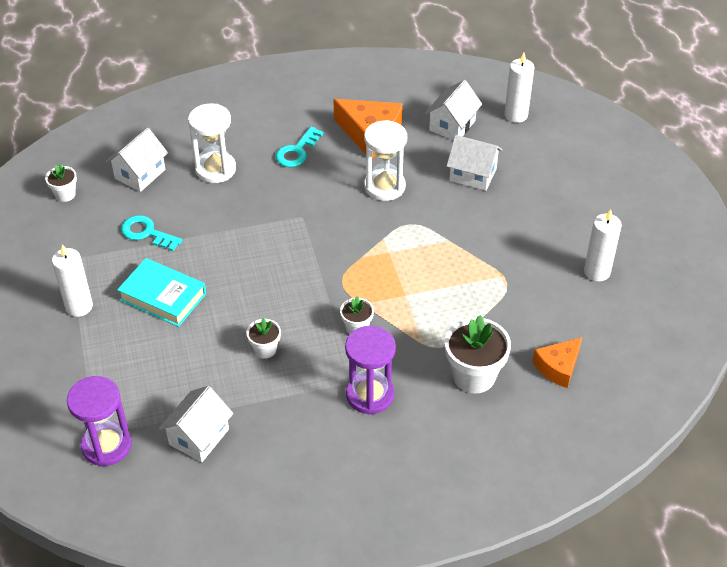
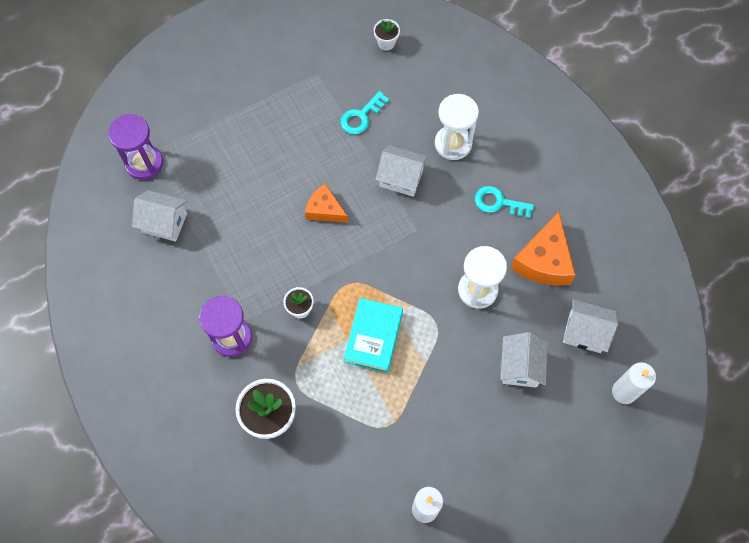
camera: 75 degrees right, 20 degrees up
white candle [52,244,93,317] -> none
white house [106,128,168,192] -> white house moved to [376,145,428,197]
turquoise book [117,258,206,327] -> turquoise book moved to [344,298,403,373]
turquoise key [121,215,183,251] -> turquoise key turned 150 degrees counterclockwise [341,91,389,134]
white flower pot [246,318,281,359] -> none
orange cheese [533,337,582,388] -> orange cheese moved to [305,184,348,223]

